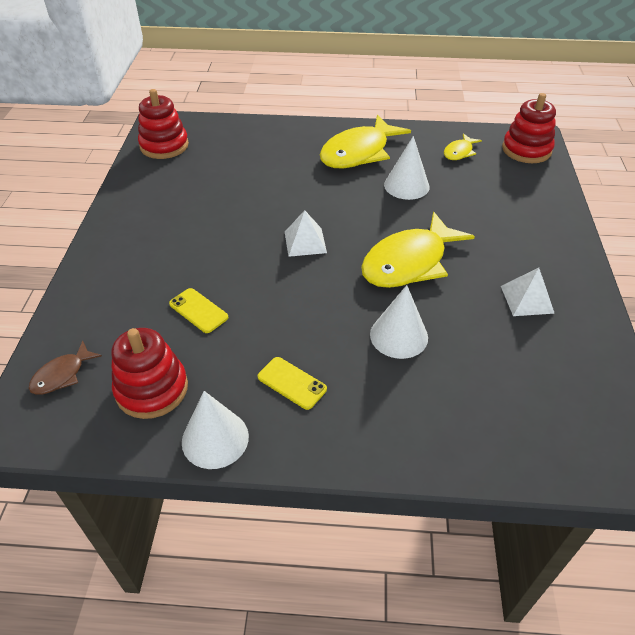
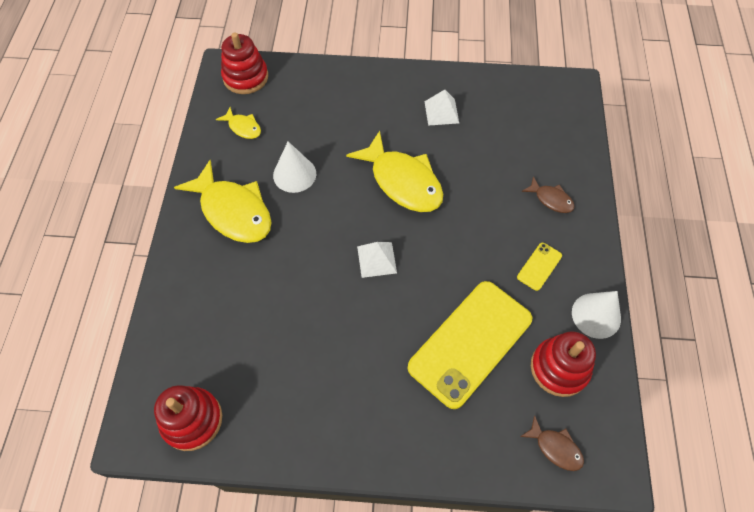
camera: 90 degrees left, 15 degrees up
yellow phone [169,288,228,333] -> yellow phone [408,281,532,409], size x2.41
white cone [370,285,428,359] -> none
none -> brown fish [522,176,575,213]

